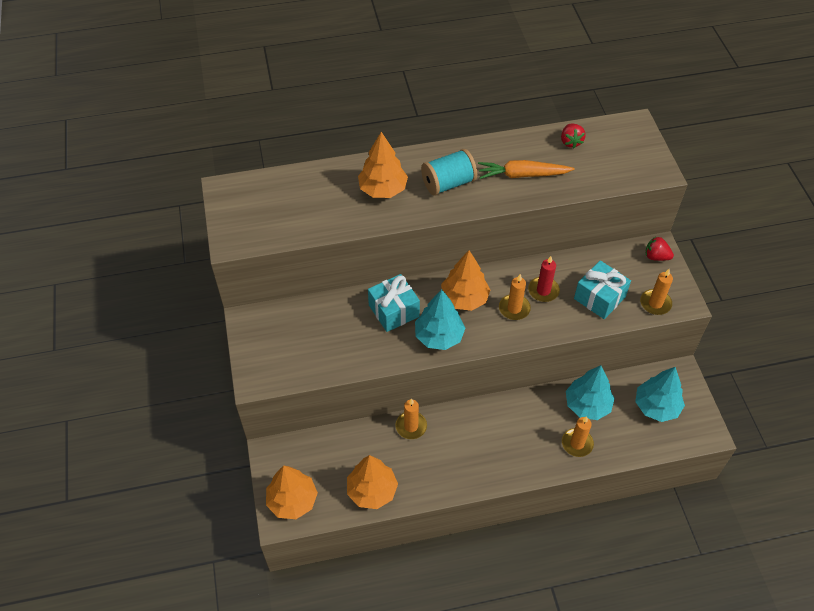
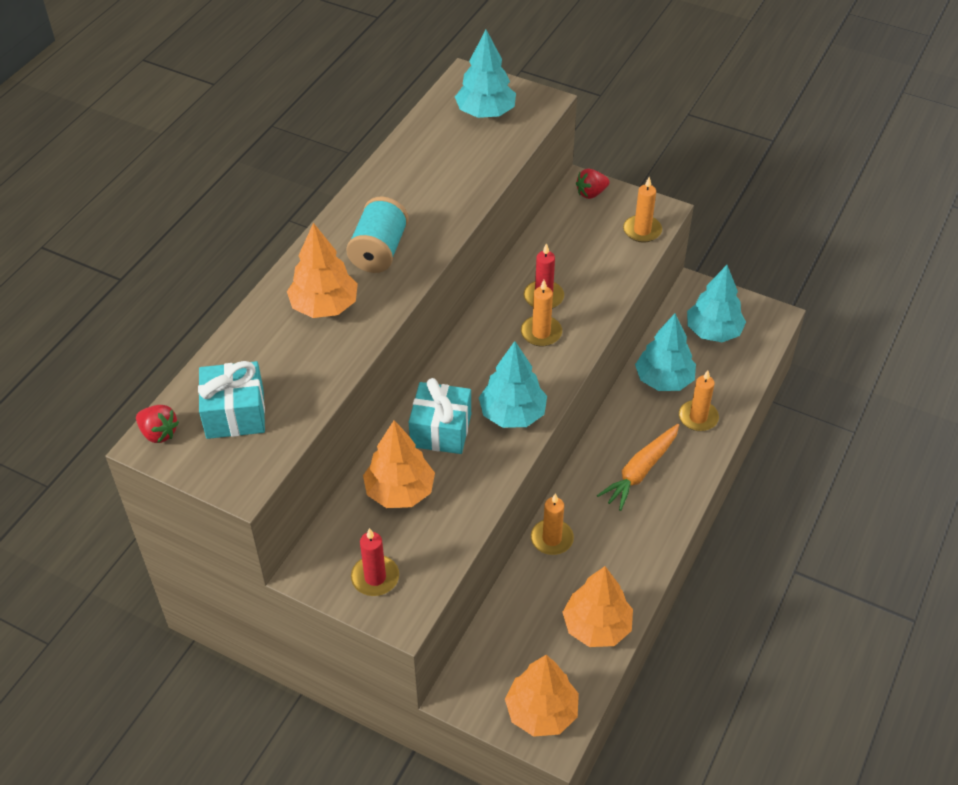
camera: 50 degrees left, 5 degrees down
orange tree [441,250,490,311] -> orange tree moved to [363,420,435,508]
orange carrot [478,160,574,179] -> orange carrot moved to [597,424,679,511]
red strawberry [561,124,586,149] -> red strawberry moved to [136,405,179,443]
turquoise gift [574,260,631,319] -> turquoise gift moved to [198,361,265,439]
none -> red candle [351,528,399,596]
none -> turquoise tree [455,30,516,118]

